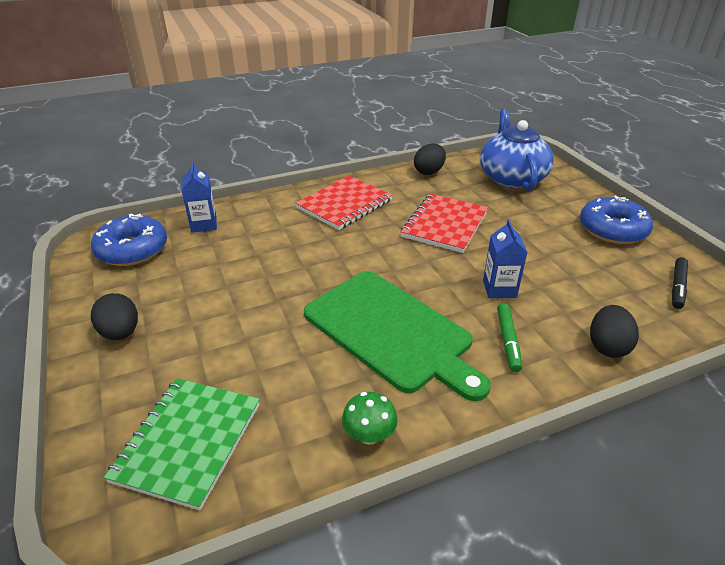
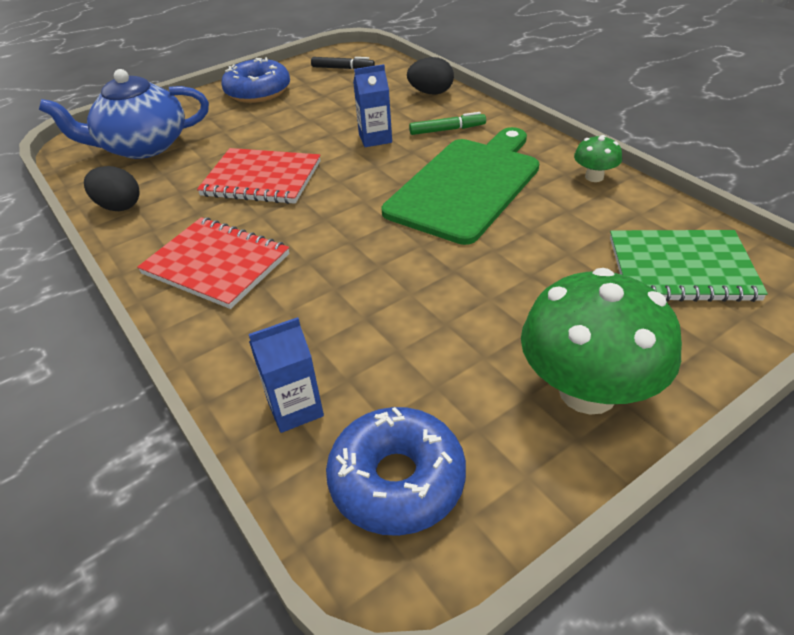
camera: 100 degrees left, 5 degrees up
black egg [91,293,138,340] -> green mushroom [521,268,682,414]

